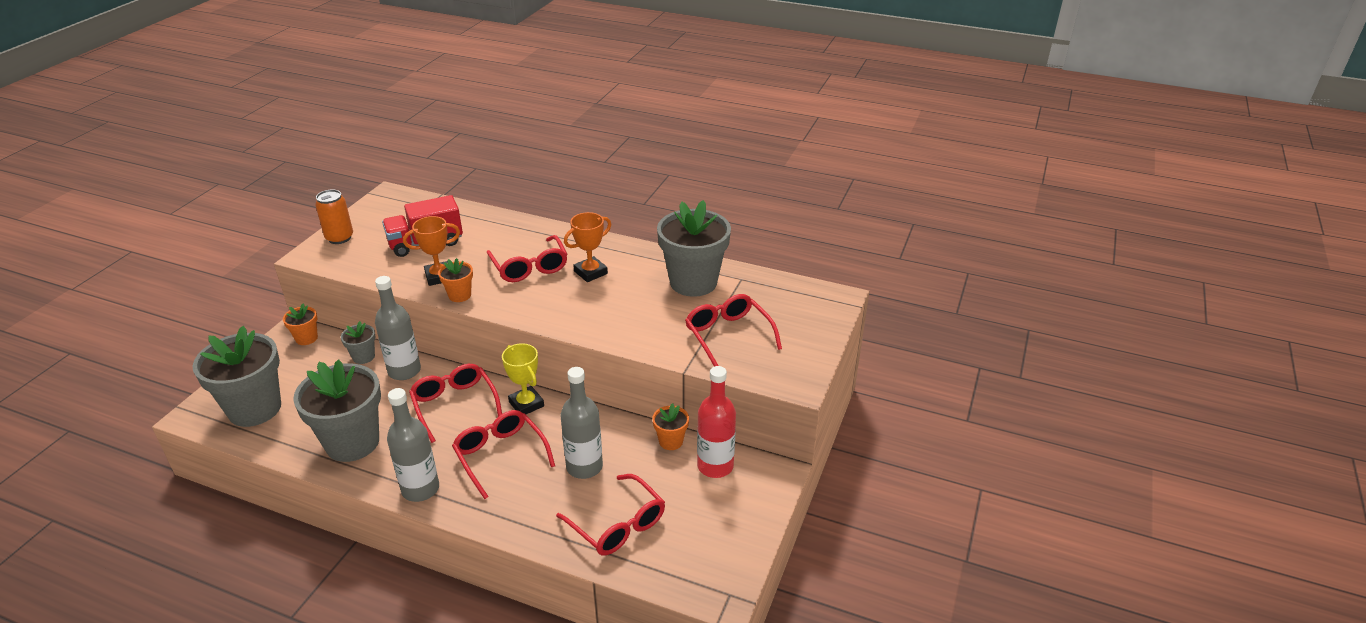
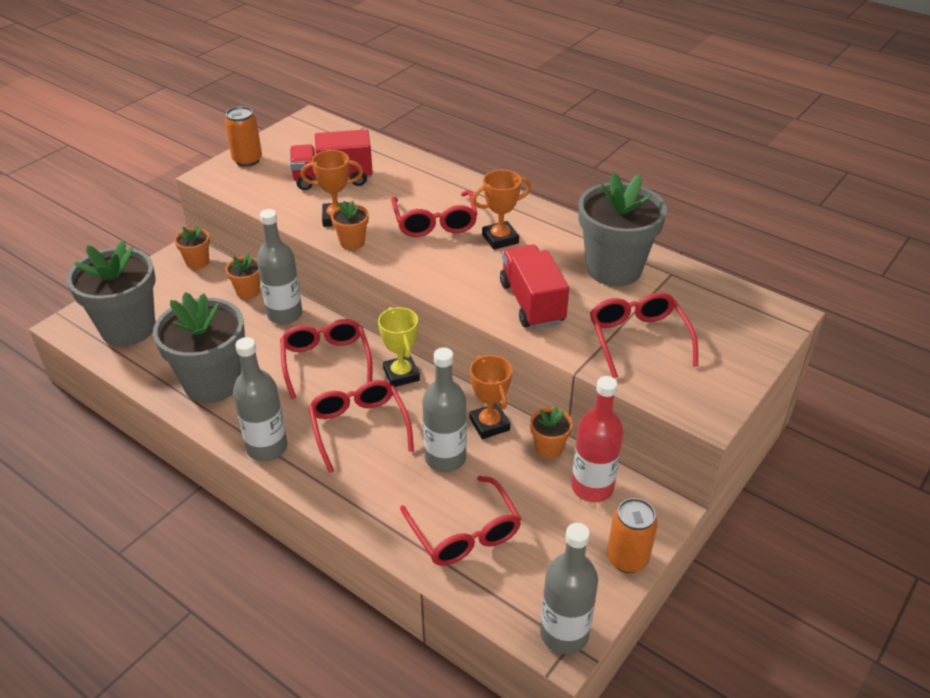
camera: 15 degrees right, 5 degrees up
grey flower pot [341,321,376,364] -> orange flower pot [225,253,260,299]
none -> orange trophy [470,355,512,439]
none -> red truck [500,244,569,329]
none -> grey bottle [540,523,598,654]
none -> orange can [607,498,658,573]

